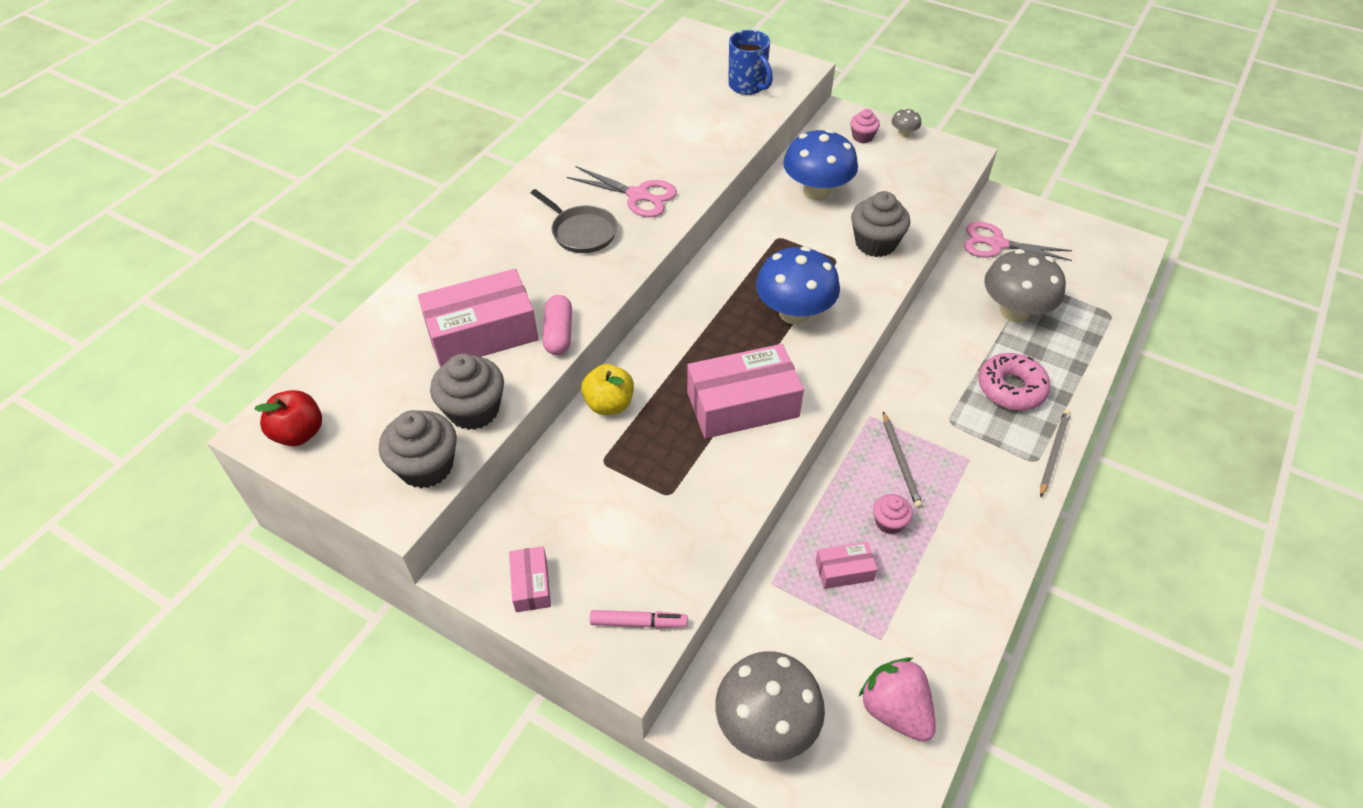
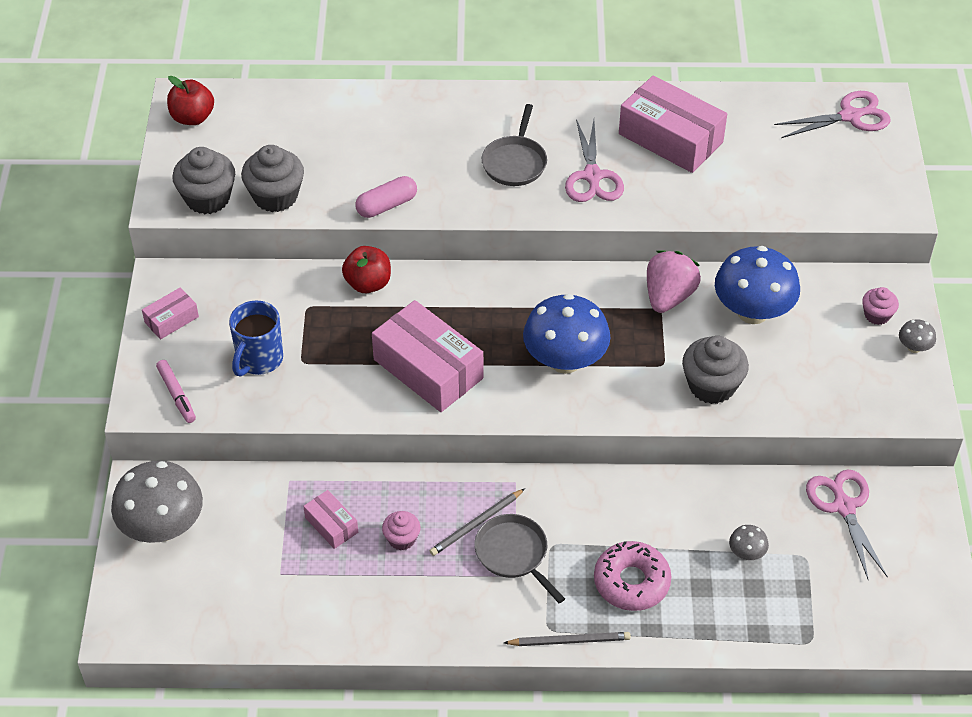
camera: 60 degrees right, 0 degrees up
pink box [418,269,538,367] -> pink box moved to [619,75,727,173]
yellow apple [581,364,634,415] -> red apple [342,246,391,293]
blue mug [728,30,773,95] -> blue mug moved to [229,301,283,377]
pink strawberry [859,657,936,742] -> pink strawberry moved to [647,250,701,313]
grey mushroom [984,249,1066,322] -> grey mushroom [729,525,769,560], size x0.43
none -> grey pan [474,514,565,603]
none -> pink scissors [774,91,891,138]

